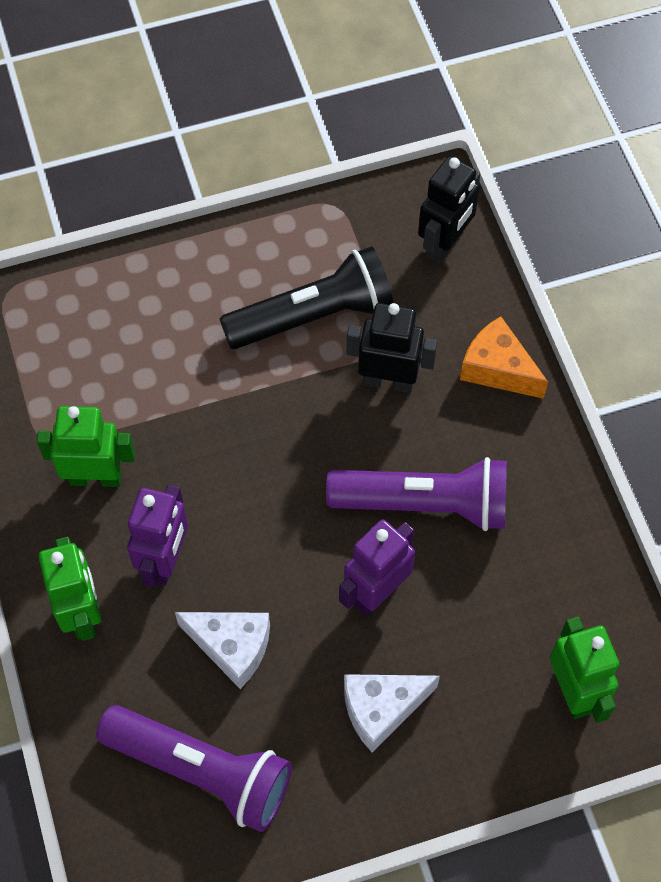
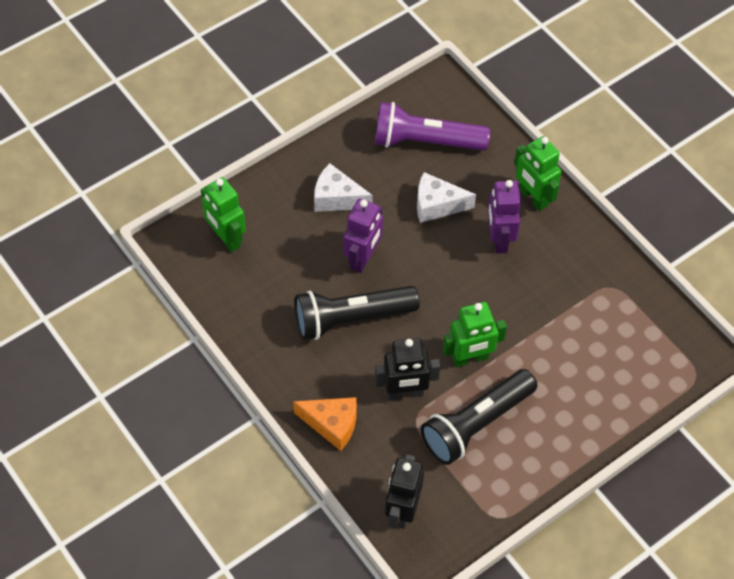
camera: 160 degrees right, 5 degrees down
green robot [37,406,135,487] -> green robot moved to [443,302,507,367]
purple flashlight [326,457,507,531] -> black flashlight [295,286,420,340]
white cheese [344,674,440,752] -> white cheese turned 120 degrees counterclockwise [314,163,373,212]

